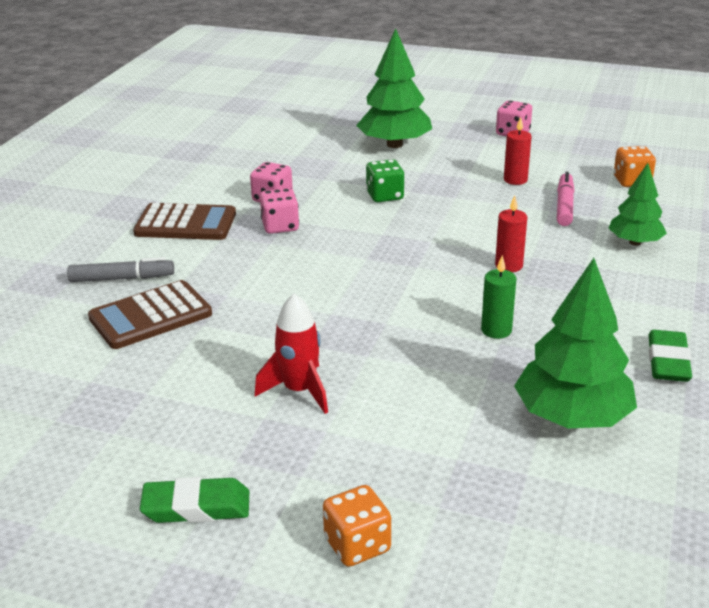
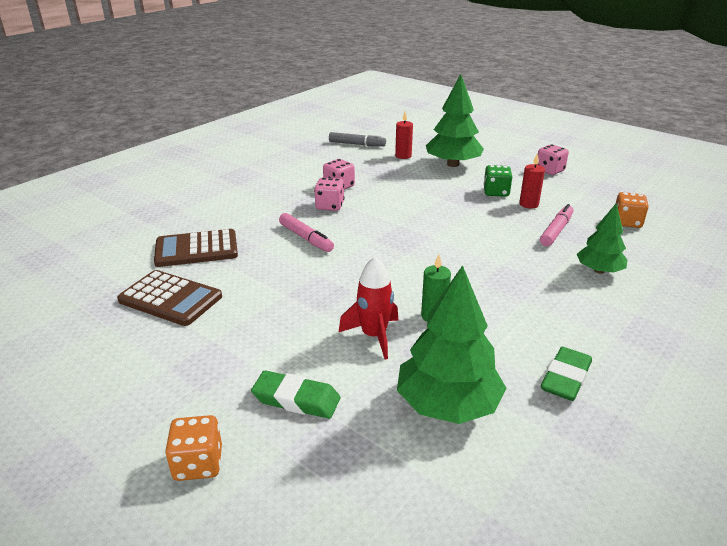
camera: 20 degrees right, 0 degrees up
grey marker [67,257,174,282] -> grey marker moved to [329,132,386,146]
brown calculator [133,203,236,240] -> brown calculator moved to [117,270,222,326]
green eraser [140,477,249,523] -> green eraser moved to [251,370,340,419]
red rocket [254,293,328,414] -> red rocket moved to [339,256,399,360]
green dice [366,159,405,202] -> green dice moved to [483,165,513,197]
red candle [495,196,527,272] -> red candle moved to [395,111,413,159]
none -> pink marker [279,213,334,252]

